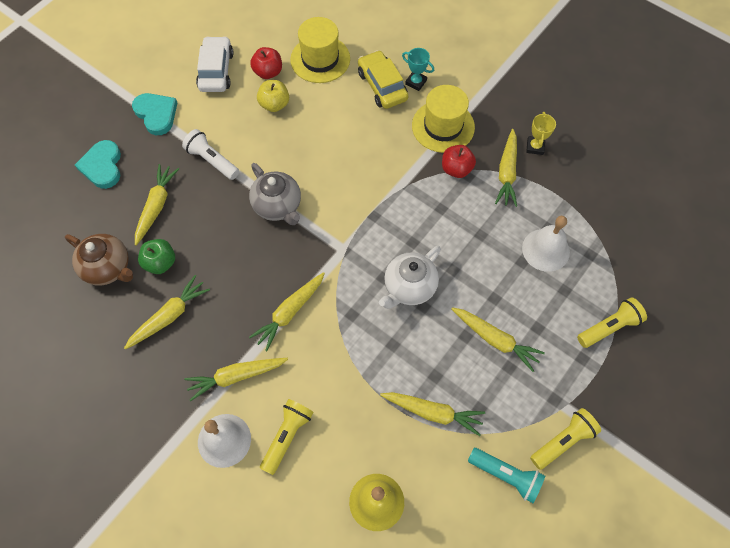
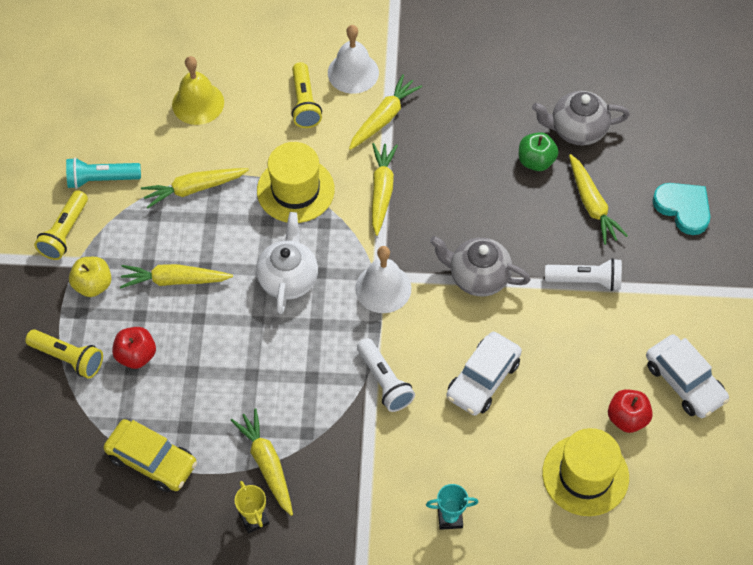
camera: 145 degrees right, 5 degrees down
brown teapot [65,234,133,286] -> grey teapot [532,91,630,146]
yellow carrot [124,275,210,350] -> none
turquoise heart [132,93,177,135] -> none
yellow apple [257,80,289,112] -> yellow apple moved to [69,257,112,297]
yellow car [358,50,408,109] -> yellow car moved to [103,419,197,492]
yellow hat [412,85,475,153] -> yellow hat moved to [257,142,335,223]
red apple [442,145,476,178] -> red apple moved to [112,327,156,369]
white bell [522,216,570,272] -> white bell moved to [355,246,411,313]
yellow flashlight [577,297,647,348] -> yellow flashlight turned 90 degrees counterclockwise [25,329,103,379]
none -> white flashlight [357,338,415,412]
none -> white car [446,332,522,416]

